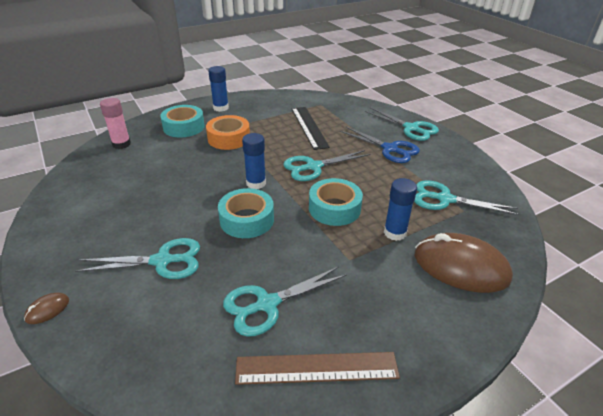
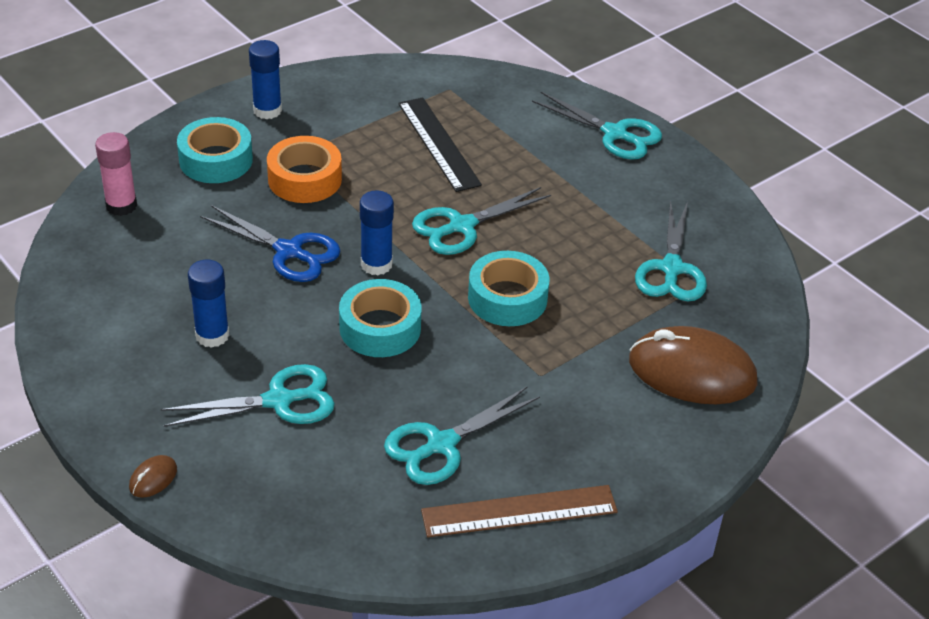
camera: 10 degrees left, 5 degrees up
blue scissors [340,126,420,163] -> blue scissors moved to [200,205,340,282]
blue glue stick [384,178,417,241] -> blue glue stick moved to [188,260,229,348]
turquoise scissors [414,180,519,215] -> turquoise scissors turned 90 degrees counterclockwise [635,200,707,301]

